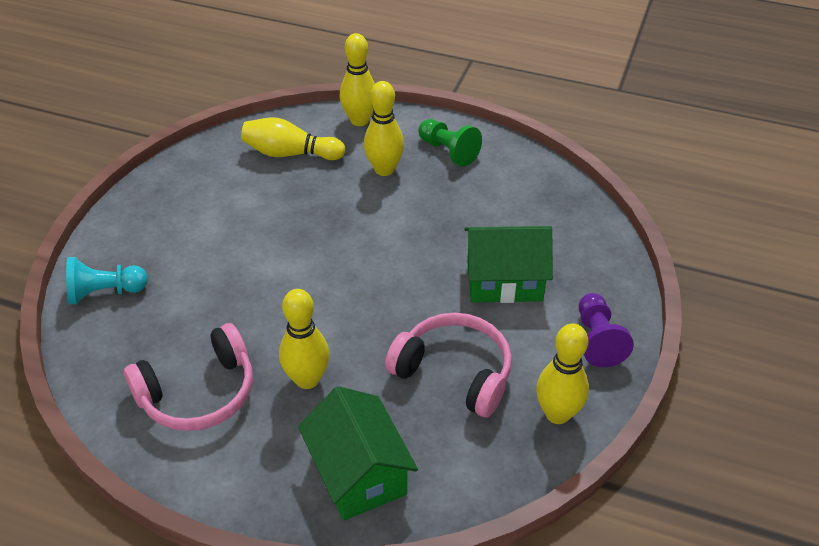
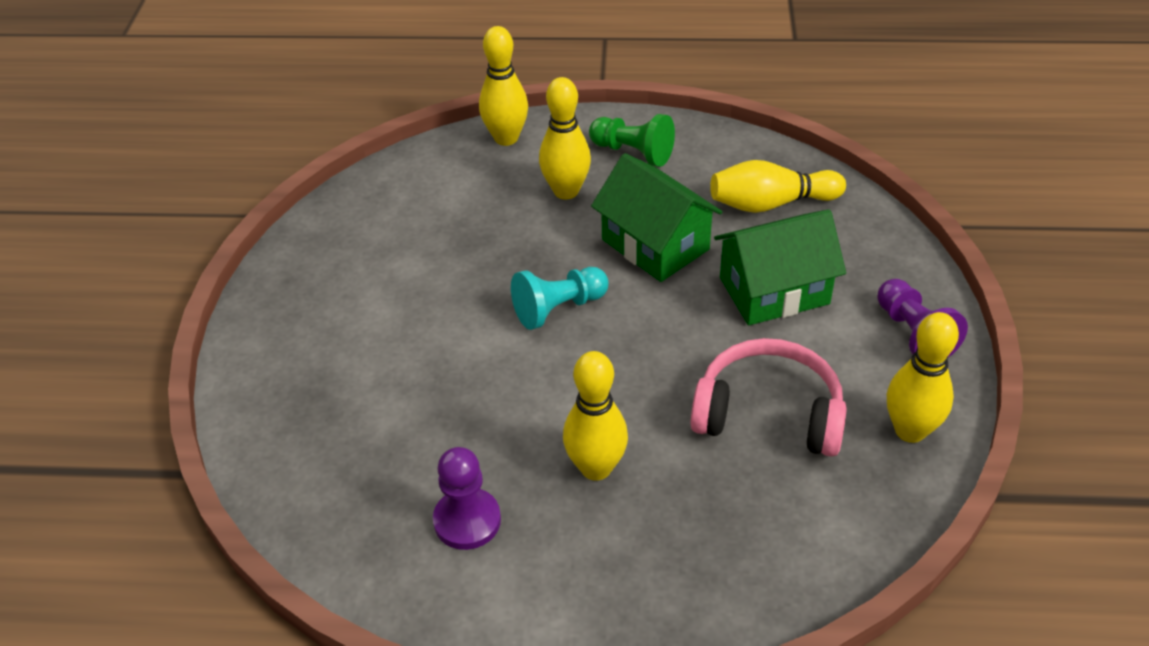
camera: 15 degrees left, 0 degrees up
turquoise pawn [66,257,148,304] -> turquoise pawn moved to [511,267,608,330]
pink headphones [124,323,253,431] -> purple pawn [433,447,501,550]
yellow bowling pin [241,117,345,160] -> yellow bowling pin moved to [710,160,846,213]
green house [298,386,418,520] -> green house moved to [591,153,722,282]

